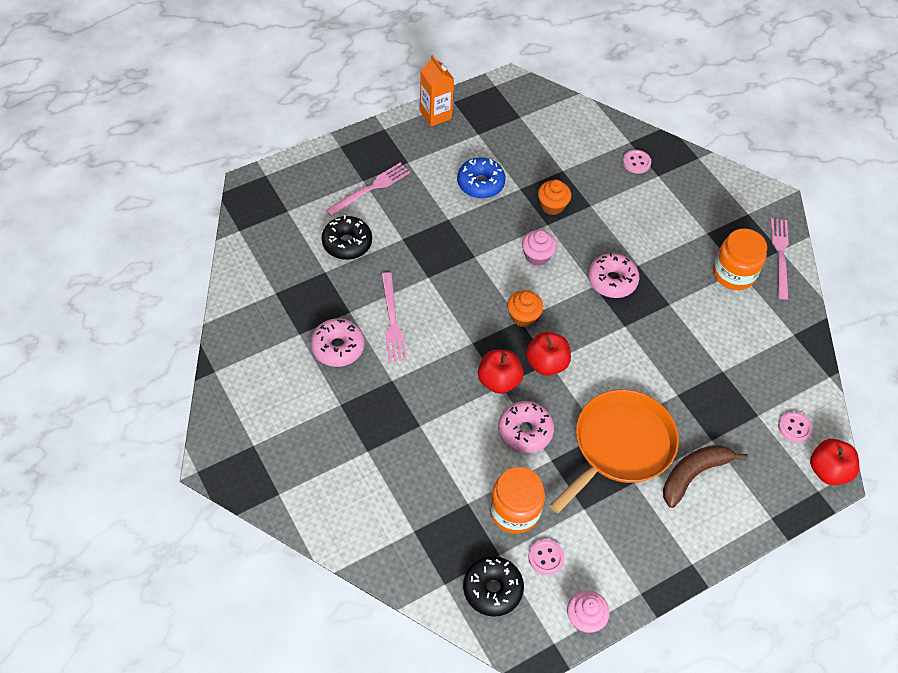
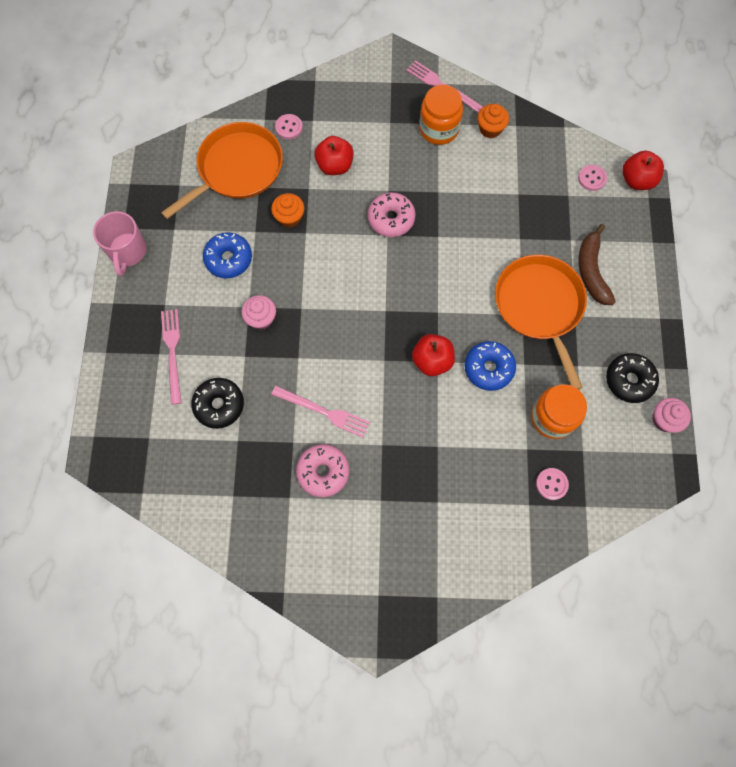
camera: 55 degrees left, 15 degrees up
orange carton [420,55,454,127] -> pink mug [93,211,147,276]
black donut [463,556,524,617] -> black donut moved to [606,353,659,403]
pink donut [498,401,554,453] -> blue donut [465,341,516,391]
orange cupcake [507,290,543,327] -> orange cupcake moved to [477,104,509,138]
pink cupcake [522,230,557,266] -> pink cupcake moved to [241,295,276,330]
red apple [526,332,571,376] -> red apple moved to [314,136,354,175]
pink button [528,539,564,575] -> pink button moved to [536,468,569,500]
none -> orange pan [161,122,283,219]

